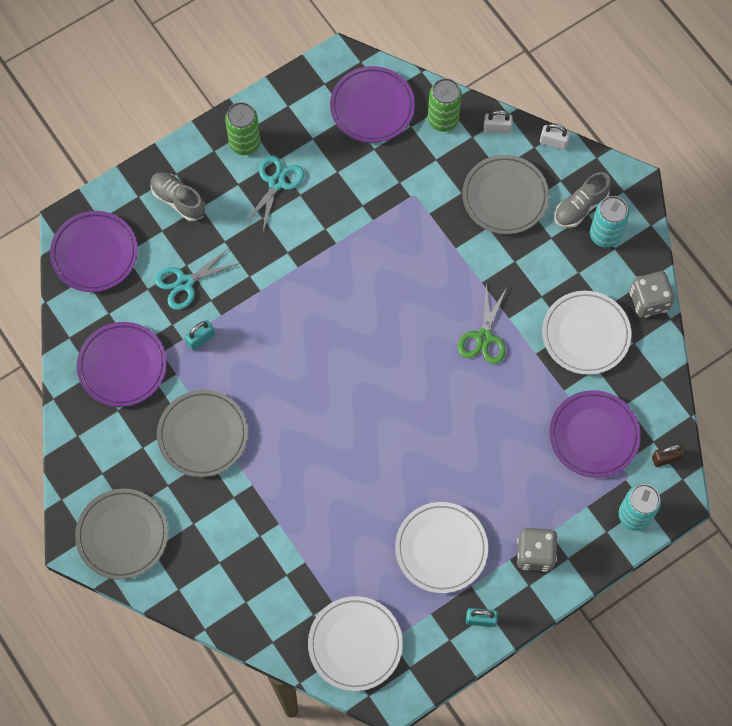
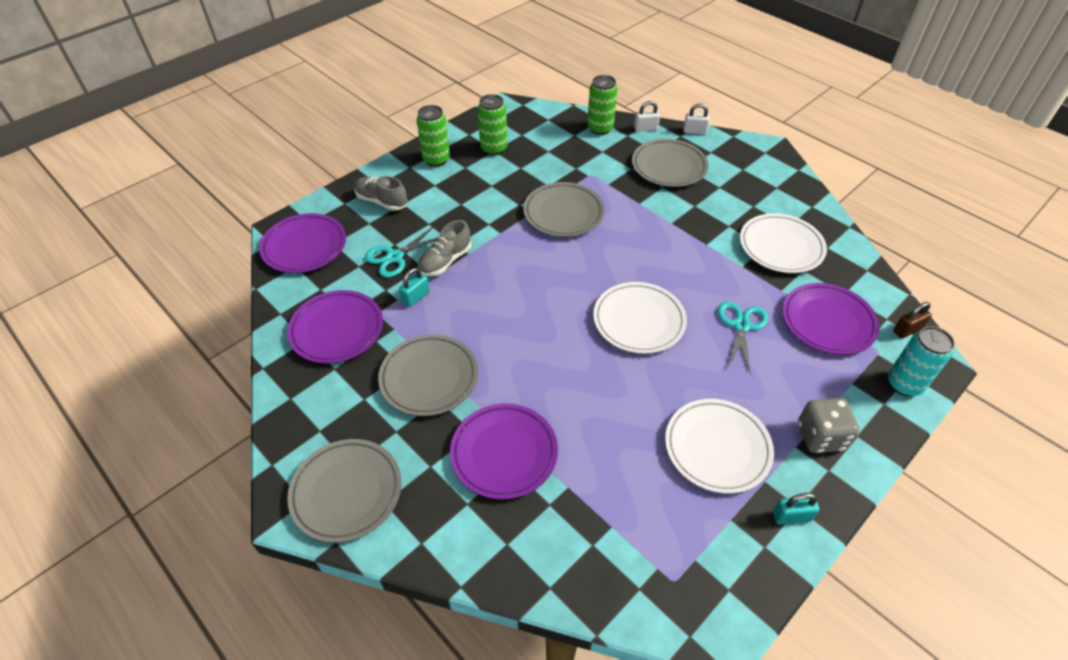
camera: 10 degrees left, 20 degrees down
turquoise scissors [243,156,305,232] -> turquoise scissors moved to [718,301,768,375]
white plate [308,596,403,691] -> white plate moved to [593,282,687,354]
purple plate [330,66,415,143] -> purple plate moved to [450,403,558,500]
green scissors [458,283,506,364] -> none
grey shoe [555,172,611,228] -> grey shoe moved to [418,220,471,276]
turquoise can [590,196,629,248] -> none
grey dice [630,271,674,318] -> none
none -> green can [478,94,507,155]
none -> grey plate [524,182,605,237]

